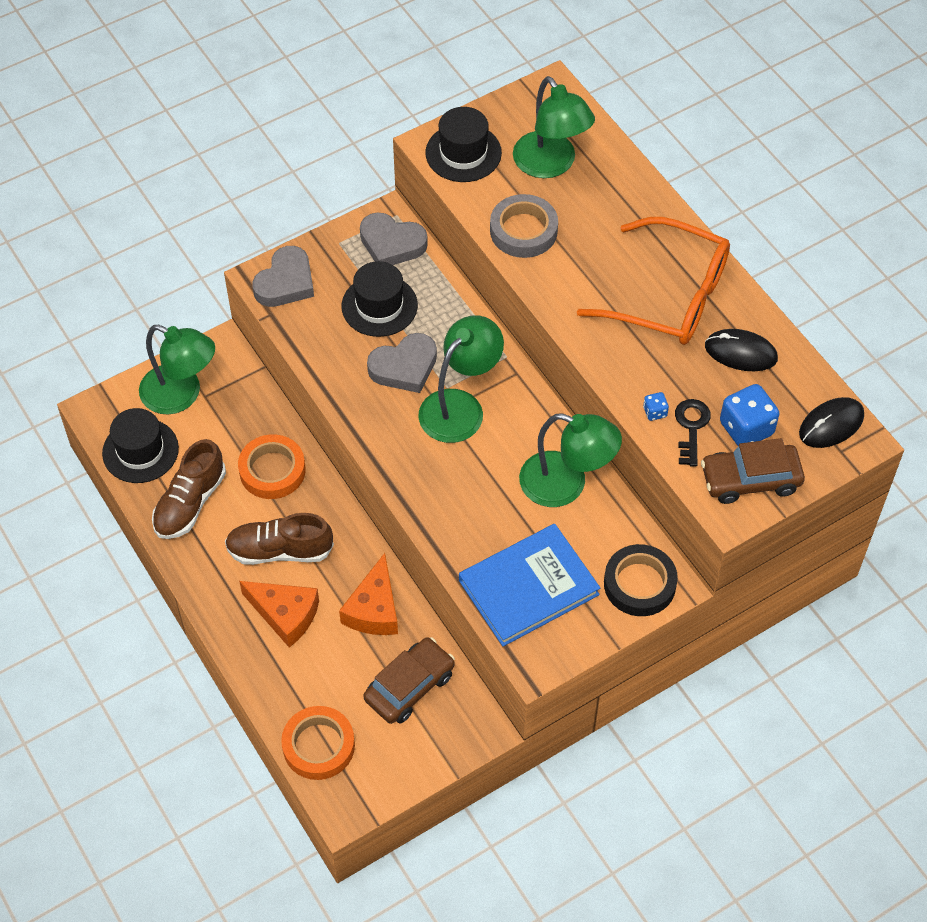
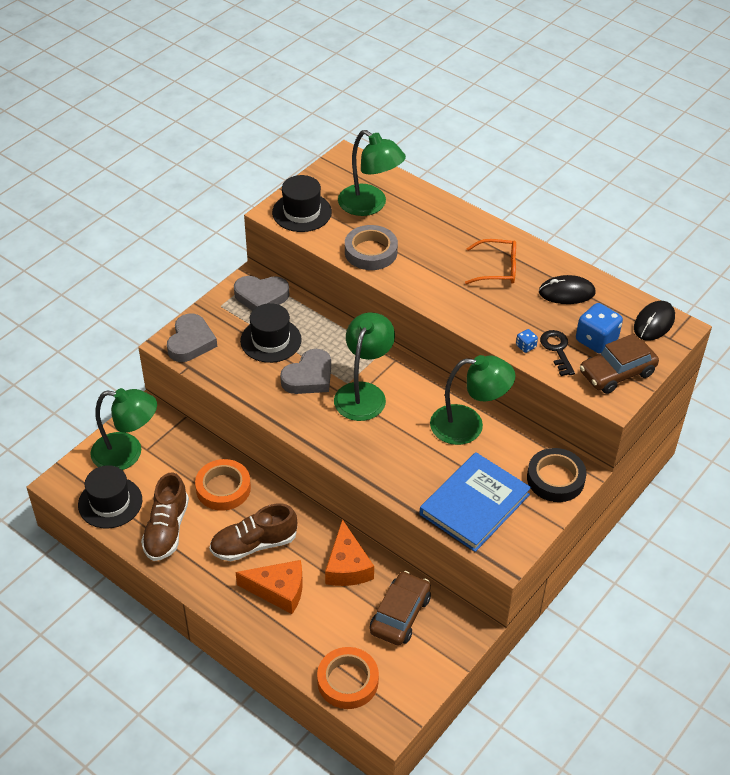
camera: 20 degrees left, 10 degrees down
orange glasses [577,217,730,345] -> orange glasses [465,239,516,284], size x0.55

